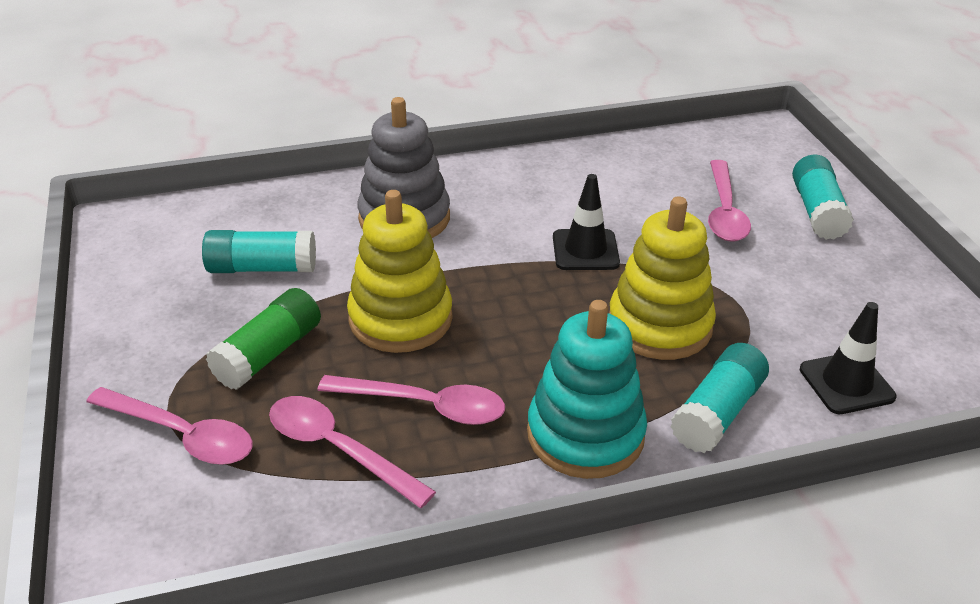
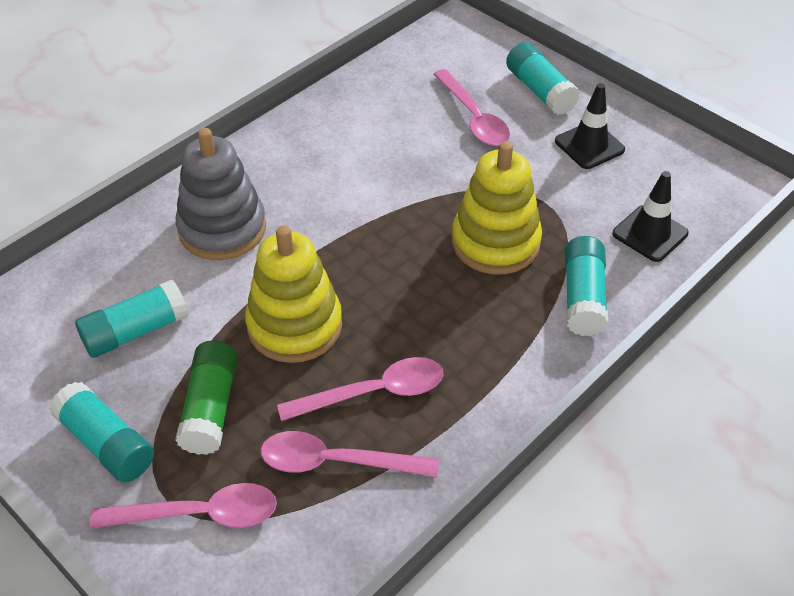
camera: 30 degrees left, 10 degrees up
turquoise stacking toy [527,300,647,479] -> none
black traffic cone [553,174,620,270] -> black traffic cone moved to [555,83,625,169]
none -> turquoise glue stick [49,382,154,482]

